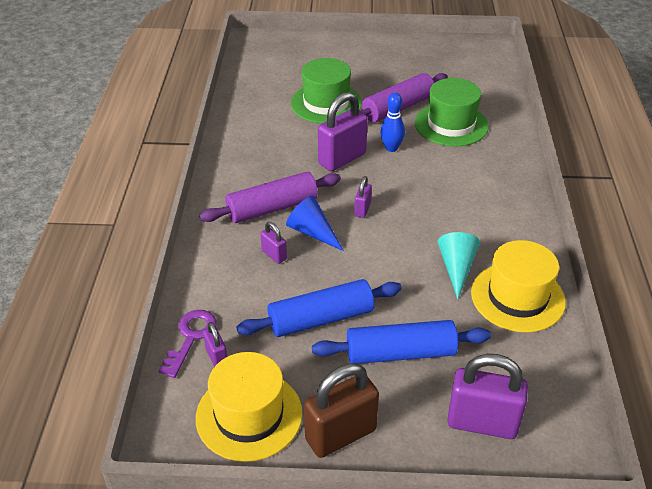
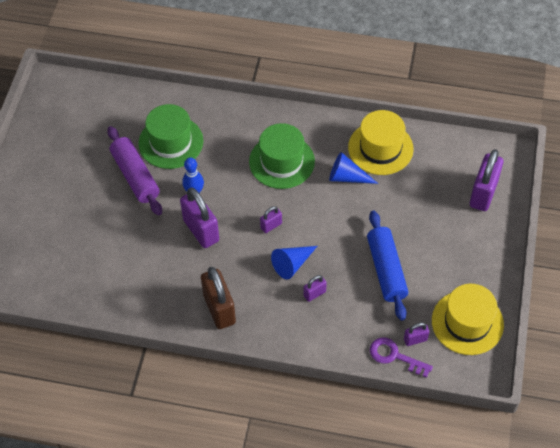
camera: 80 degrees left, 15 degrees up
purple rolling pin [199,172,341,223] -> none
green hat [291,58,362,124] -> green hat moved to [249,123,315,189]
brown padlock [304,363,379,458] -> brown padlock moved to [201,267,236,329]
blue rolling pin [312,320,491,364] -> none
purple padlock [354,176,372,218] -> purple padlock turned 60 degrees counterclockwise [260,206,282,233]
turquoise cone [438,232,480,299] -> blue cone [329,152,378,184]

